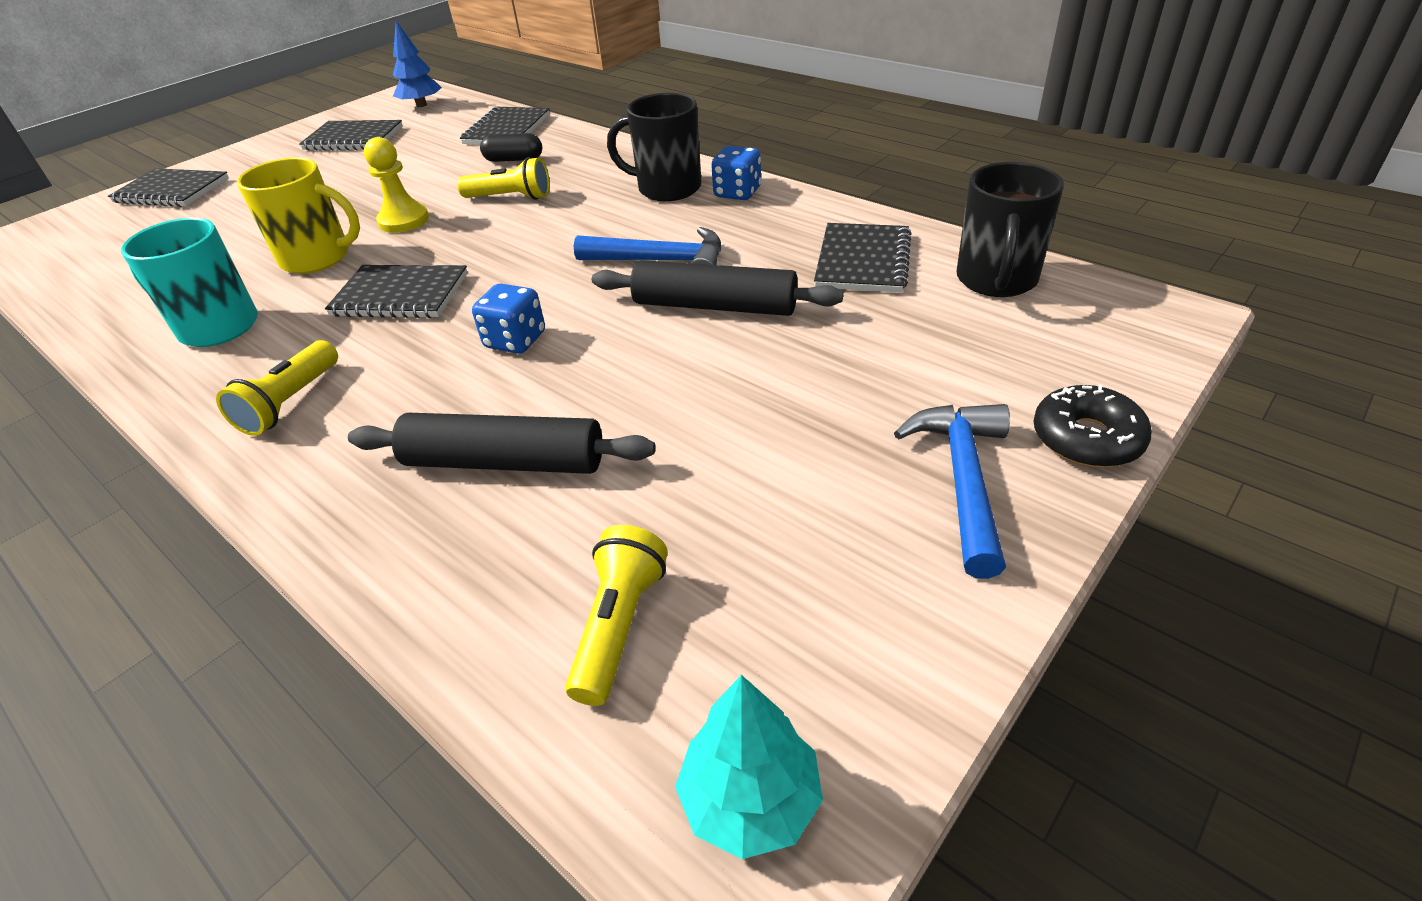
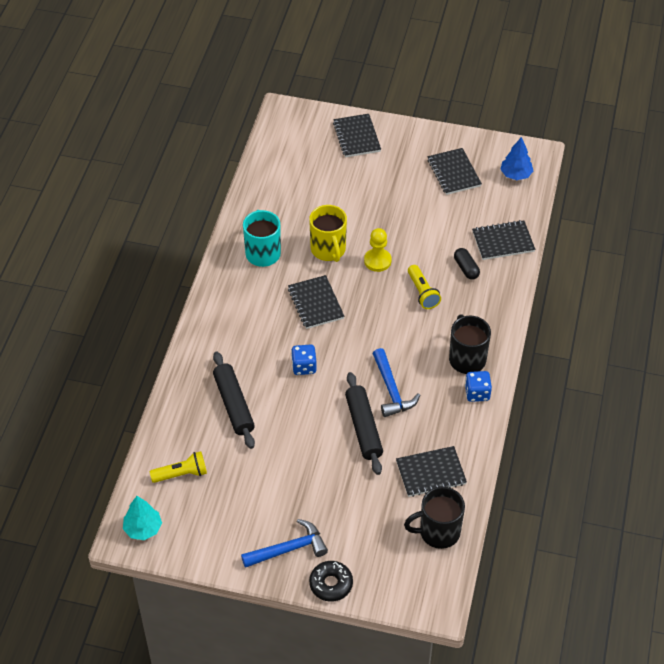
camera: 60 degrees right, 10 degrees up
yellow flashlight [216,340,338,436] -> none

